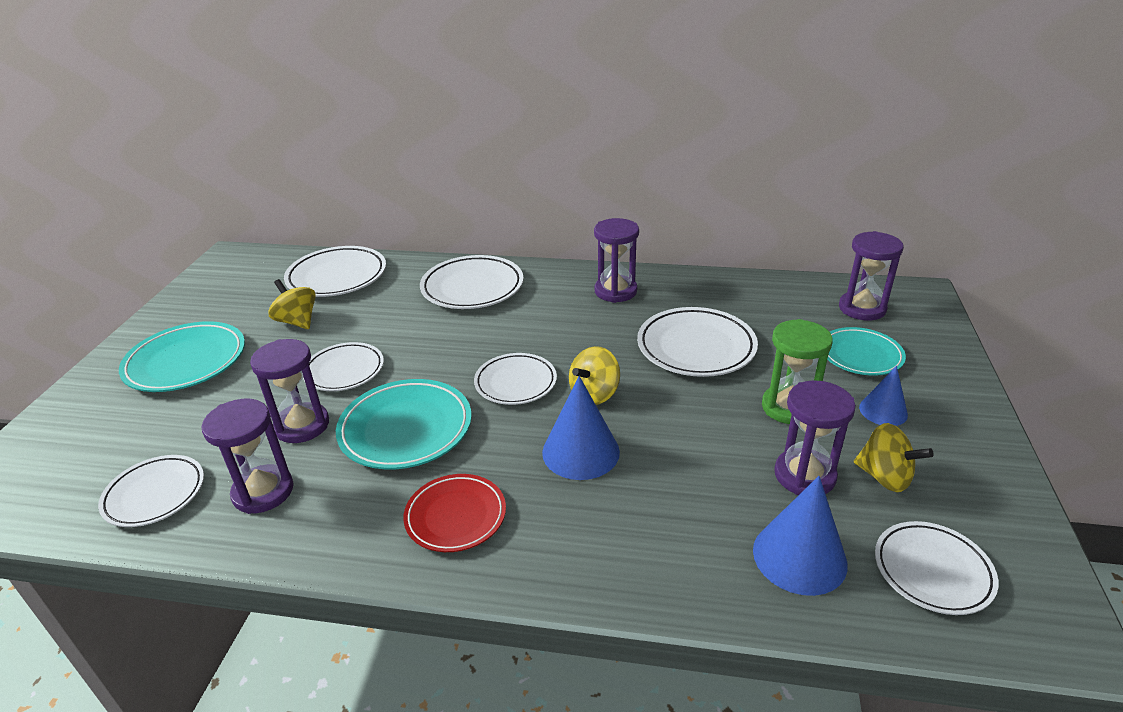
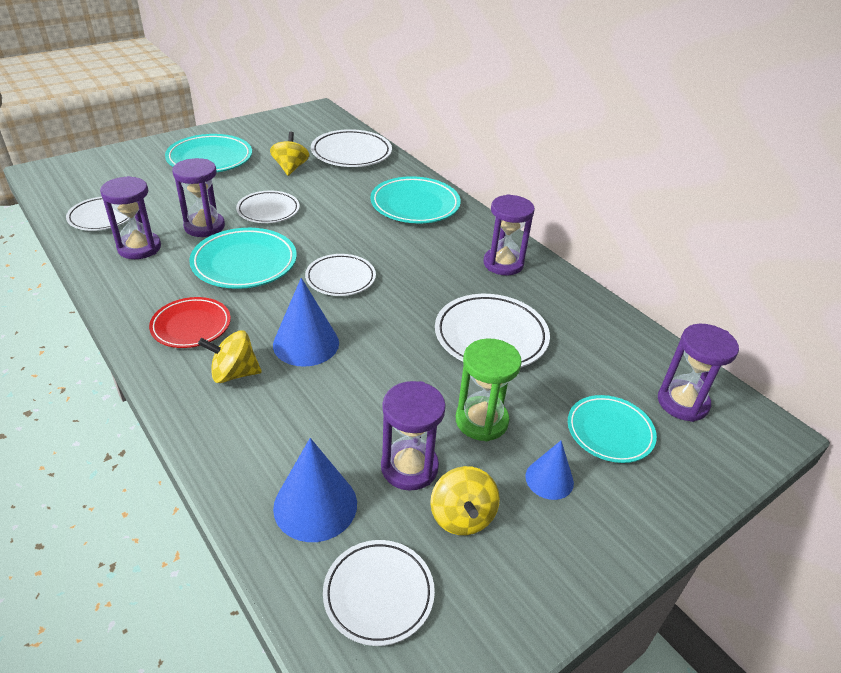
camera: 40 degrees right, 5 degrees up
white plate [420,255,524,309] -> turquoise plate [370,176,461,224]
yellow spinning top [569,346,620,405] -> yellow spinning top moved to [198,330,262,383]

